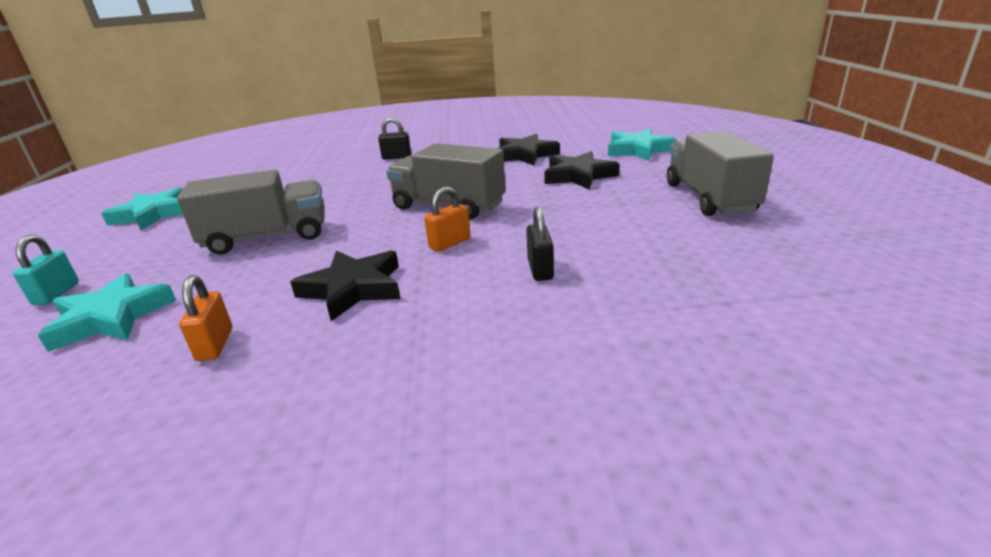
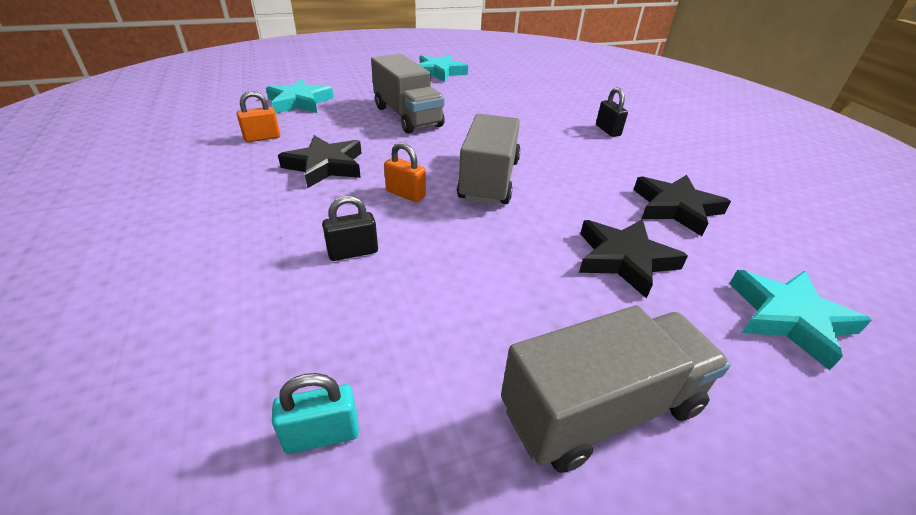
camera: 70 degrees right, 10 degrees up
turquoise padlock [13,235,79,305] -> turquoise padlock moved to [272,373,359,454]

